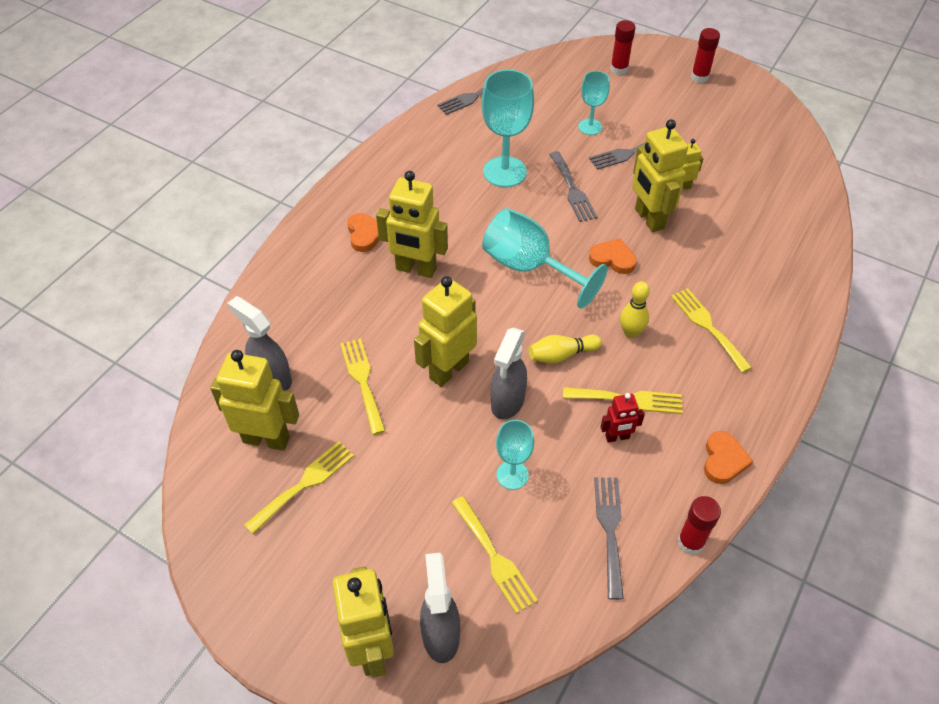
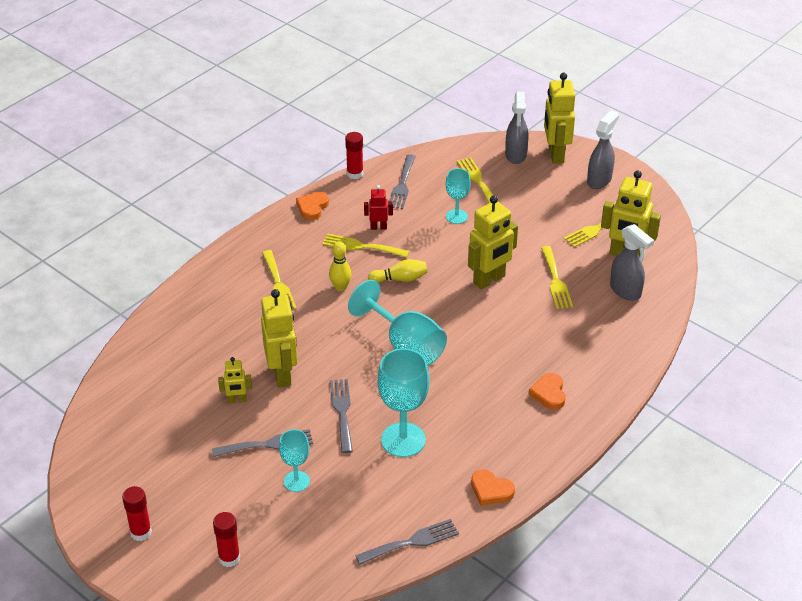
camera: 170 degrees left, 10 degrees down
yellow robot [376,171,448,278] -> none
grey spray bottle [491,327,527,419] -> grey spray bottle moved to [587,110,619,189]
orange heart [589,238,637,274] -> orange heart moved to [471,469,515,506]

